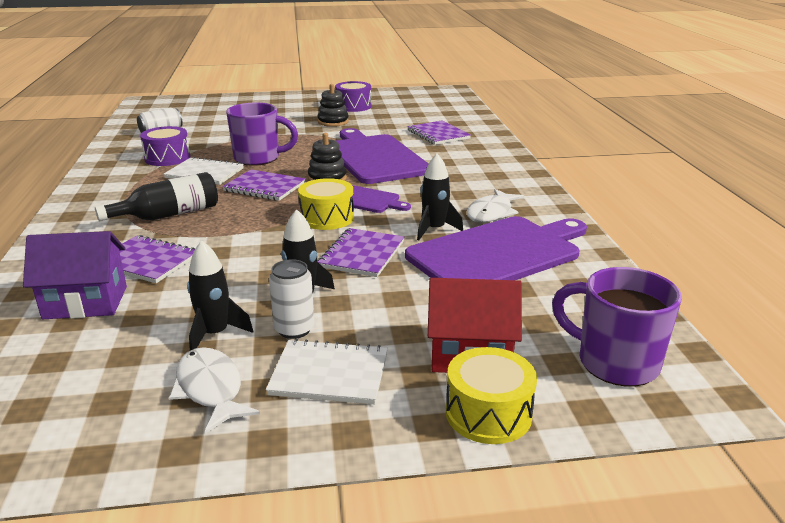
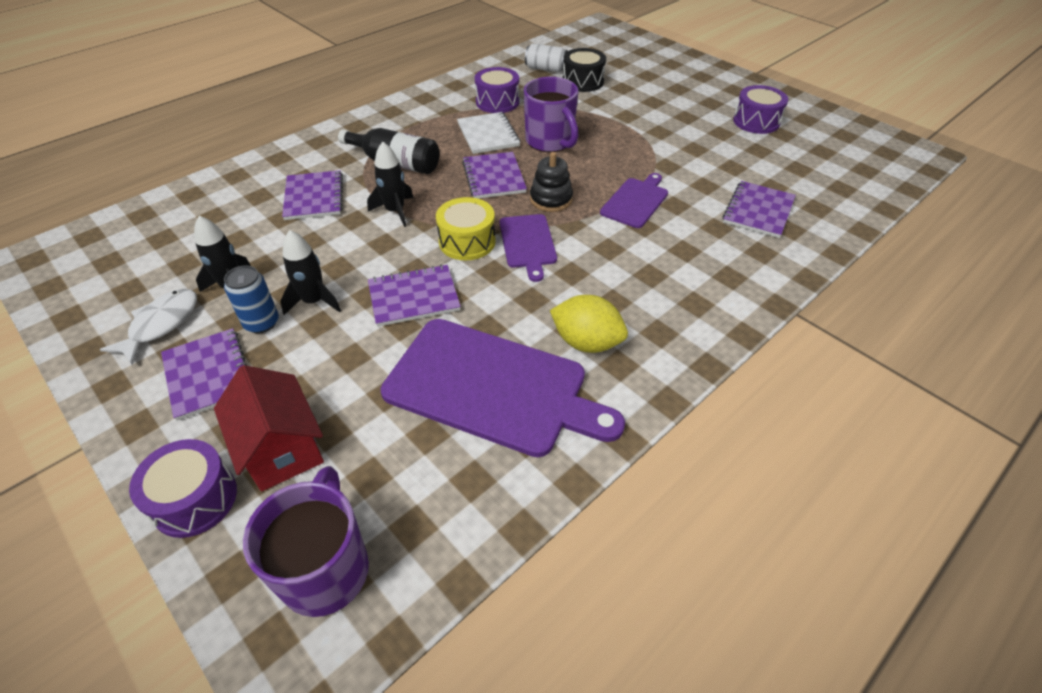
camera: 55 degrees right, 20 degrees up
purple house [23,231,127,319] -> none
white notebook [266,339,388,404] -> purple notebook [161,328,247,421]
white can [269,259,315,339] -> blue can [224,265,279,333]
black stacking toy [318,84,349,127] -> none
purple cutting board [336,128,429,184] -> purple cutting board [600,173,668,228], size x0.52
black rocket [417,154,463,240] -> black rocket moved to [367,142,413,227]
yellow drum [446,347,537,444] -> purple drum [129,439,237,538]
white fish [466,189,524,222] -> yellow lemon [550,295,628,353]
none -> black drum [562,48,606,92]

